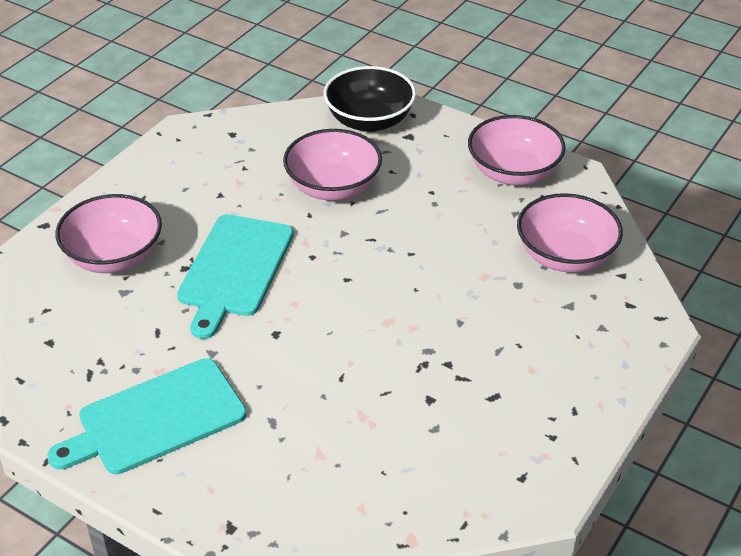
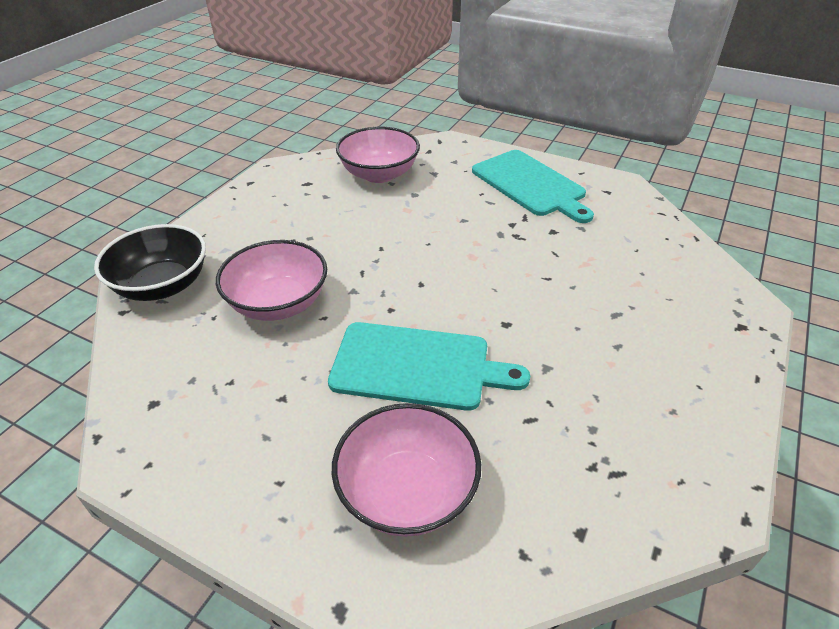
camera: 95 degrees left, 0 degrees up
turquoise cutting board [47,358,247,474] -> turquoise cutting board moved to [472,150,594,223]
pink bowl [468,115,566,185] -> none

